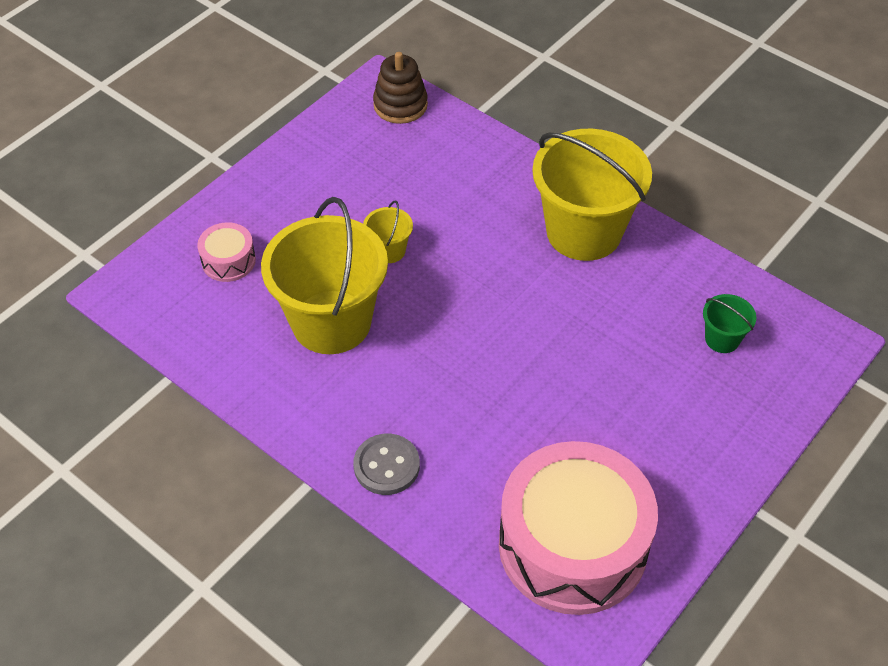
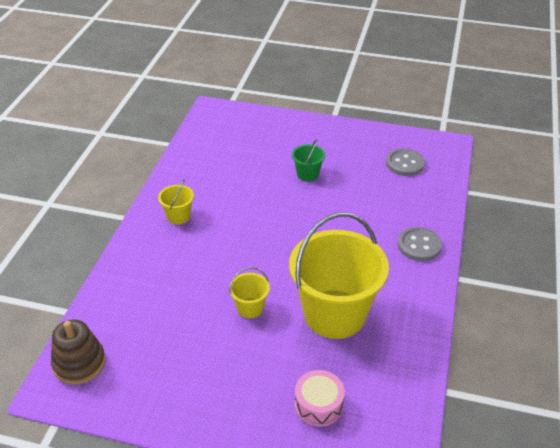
camera: 115 degrees left, 10 degrees down
pink drum [499,441,658,615] -> grey button [386,148,425,176]
yellow bucket [532,129,652,261] -> yellow bucket [158,180,194,225], size x0.43
green bucket [703,294,756,353] -> green bucket moved to [292,139,325,182]

